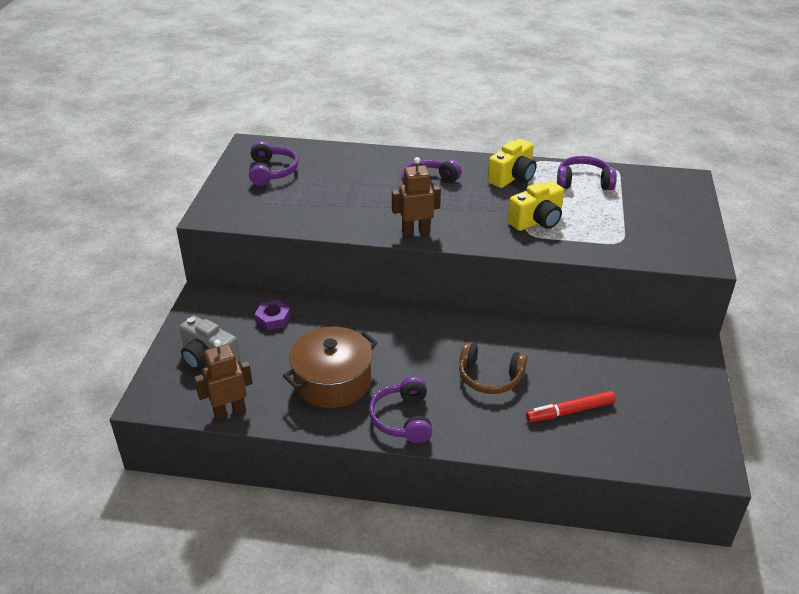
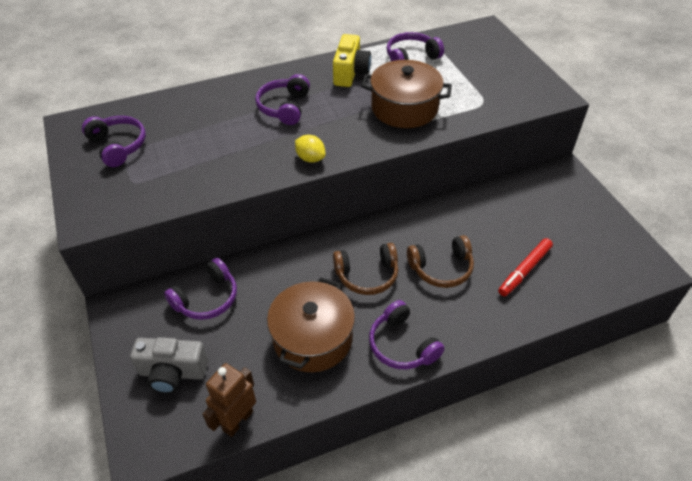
camera: 30 degrees left, 10 degrees up
purple nut [255,300,291,330] -> purple headphones [164,258,237,320]
brown robot [392,157,441,236] -> yellow lemon [295,135,326,163]
yellow camera [508,181,564,231] -> brown pot [361,60,452,128]
none -> brown headphones [333,243,398,295]

